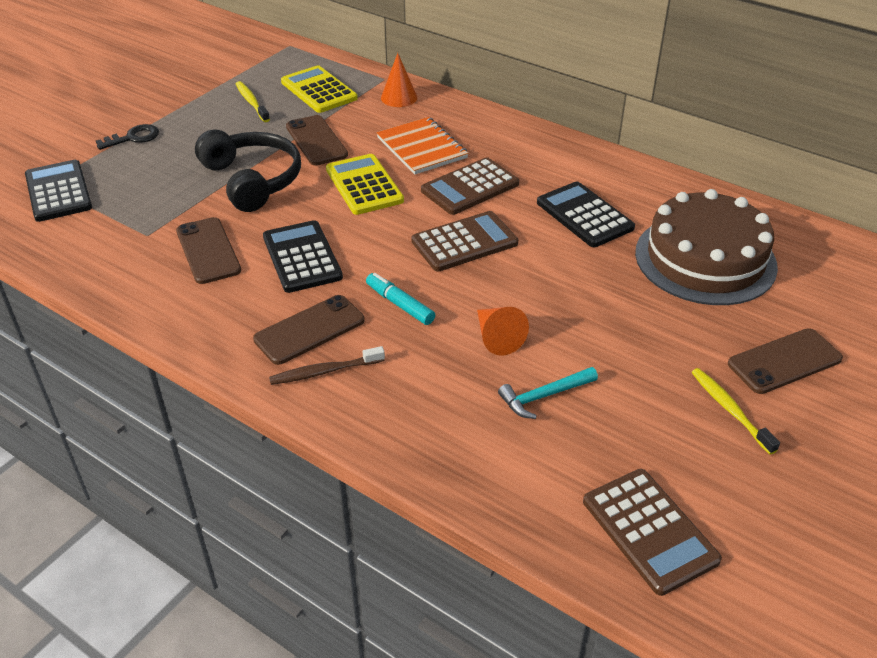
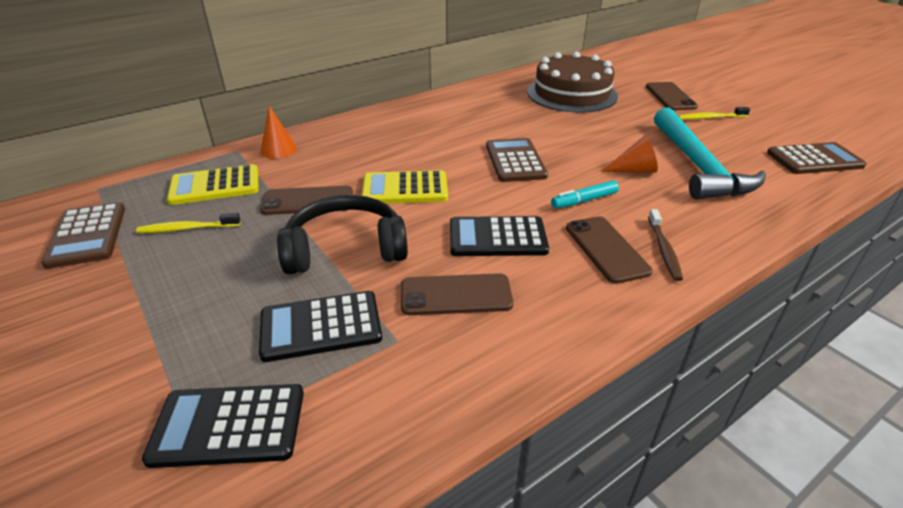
camera: 70 degrees left, 5 degrees down
black key [96,124,159,150] -> none
orange notebook [377,117,468,174] -> none
brown calculator [421,157,519,215] -> brown calculator moved to [41,202,125,269]
turquoise hammer [498,367,598,419] -> turquoise hammer [654,107,766,200], size x2.30
black calculator [537,181,635,247] -> black calculator moved to [259,291,382,362]

